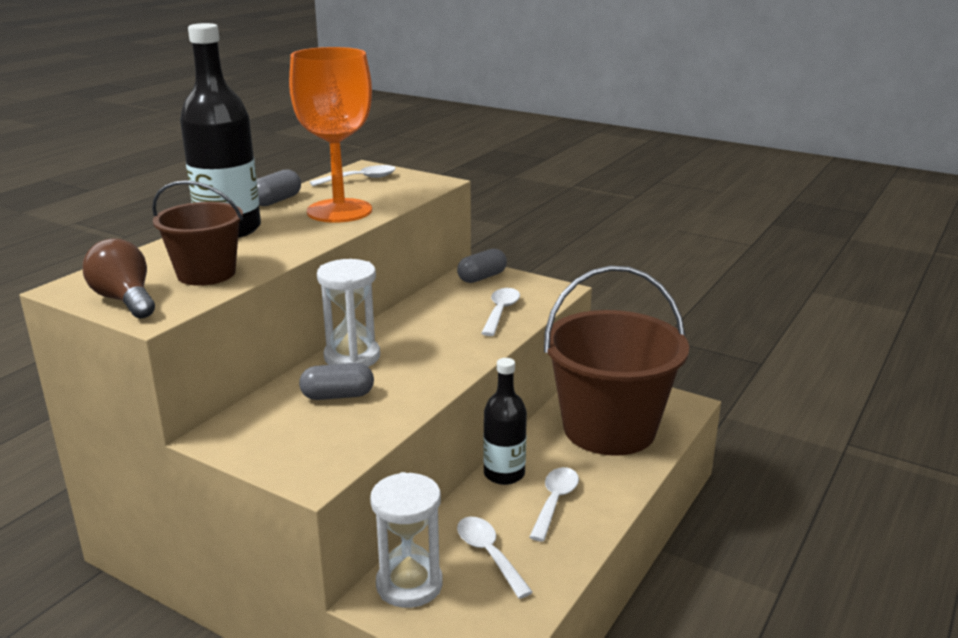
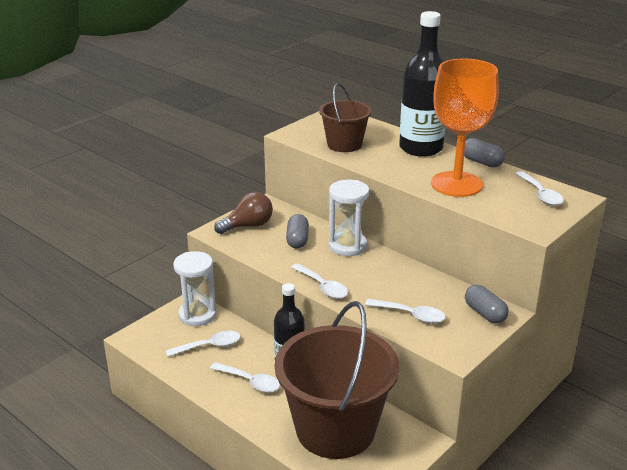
camera: 100 degrees right, 5 degrees up
brown light bulb [83,238,155,319] -> brown light bulb moved to [214,192,273,234]
none -> white spoon [291,263,348,299]

